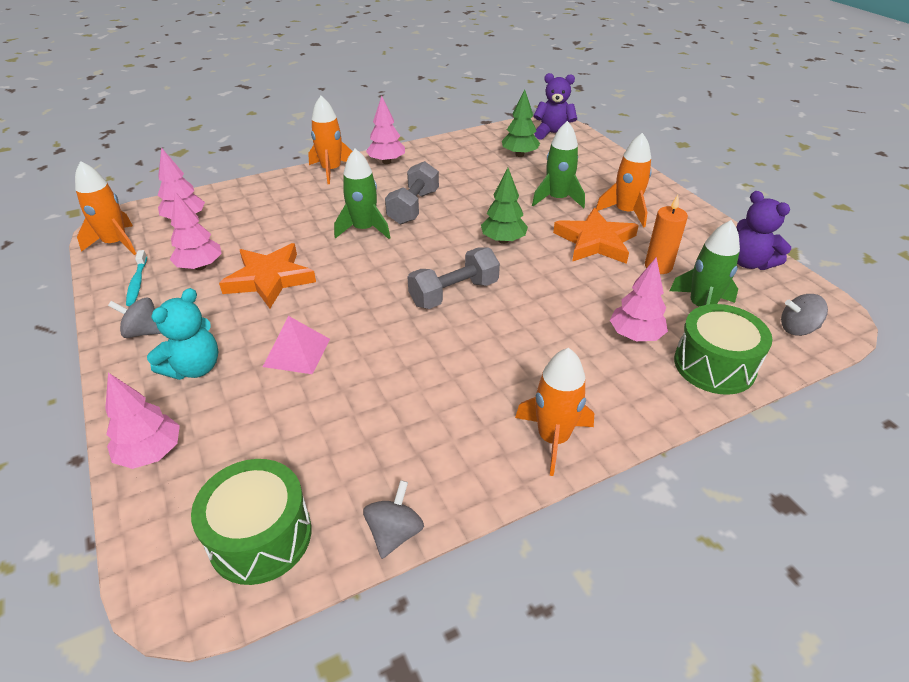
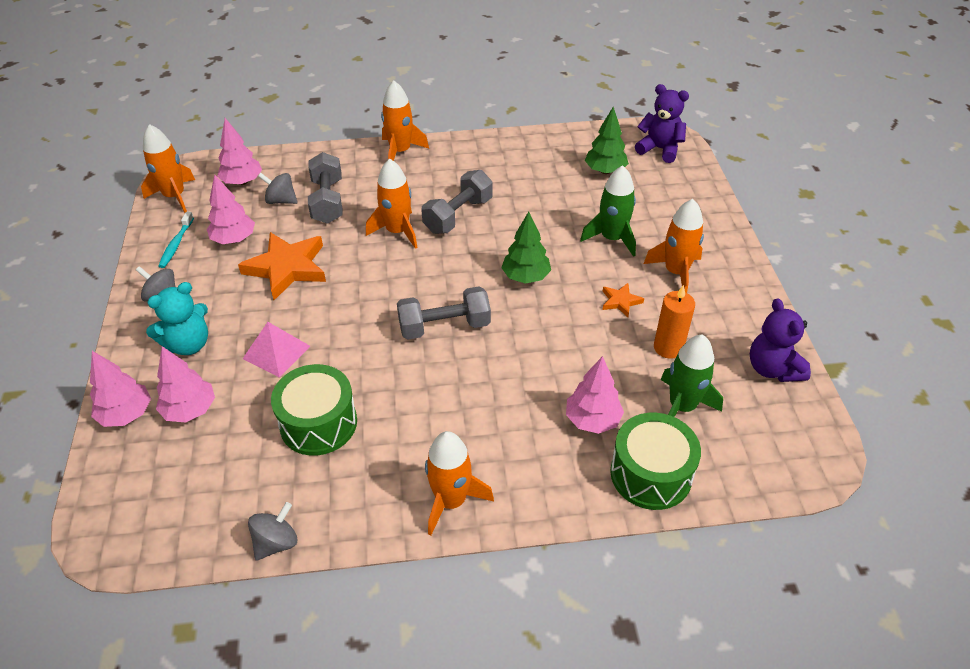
camera: 20 degrees right, 5 degrees up
green drum [191,459,312,585] -> green drum moved to [271,364,357,456]
green rocket [334,149,390,239] -> orange rocket [366,159,418,249]
pink tree [366,96,405,164] -> pink tree moved to [156,346,215,422]
orange star [553,208,639,264] -> orange star [602,283,644,317], size x0.47
grey spinning top [781,294,828,336] -> grey spinning top moved to [258,173,298,204]
none -> grey dumbbell [308,152,343,224]

